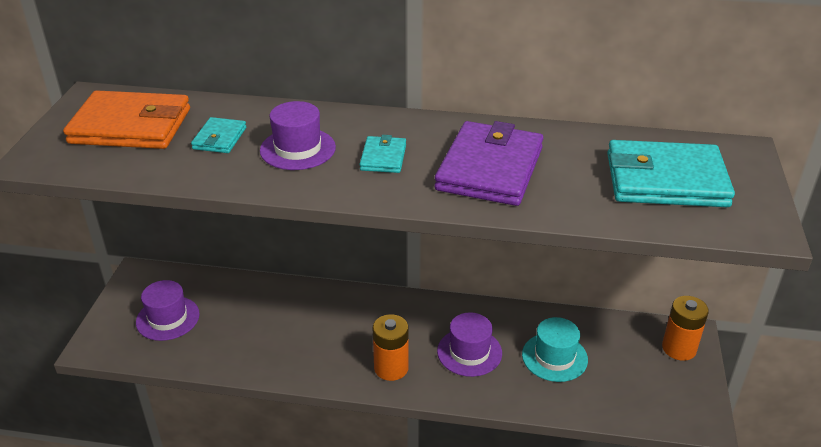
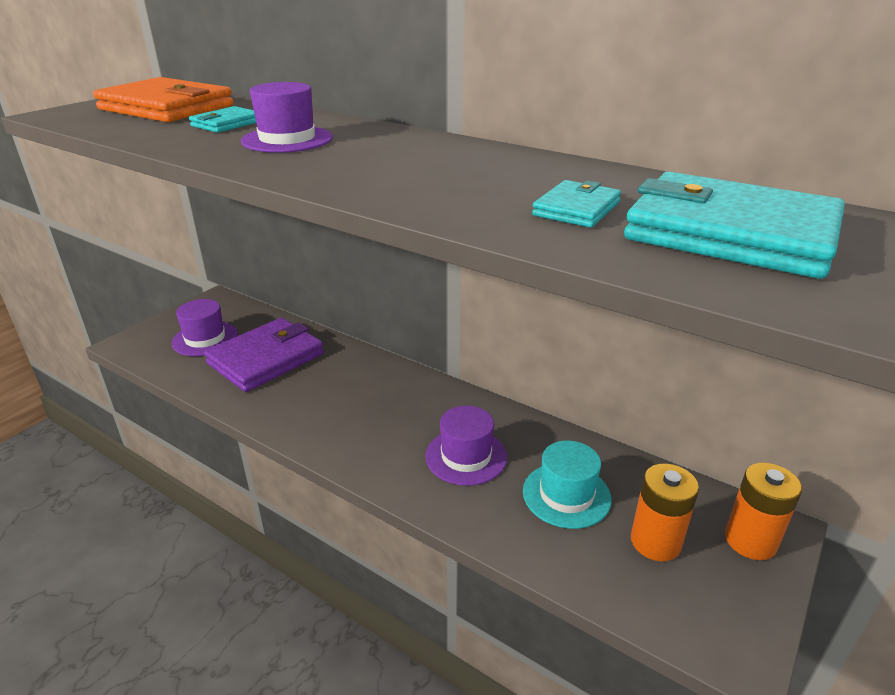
camera: 25 degrees right, 5 degrees down
turquoise wallet [360,135,406,173] -> turquoise wallet moved to [532,180,621,228]
orange battery [373,314,409,381] -> orange battery moved to [631,463,699,561]
purple wallet [435,121,543,206] -> purple wallet moved to [204,318,324,392]

